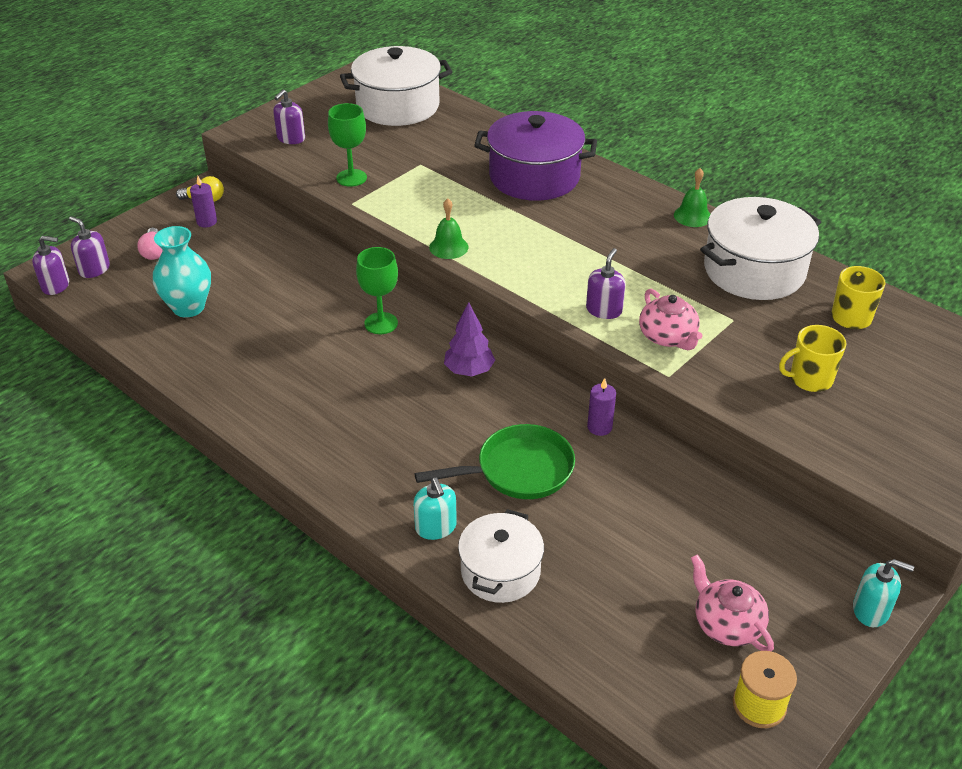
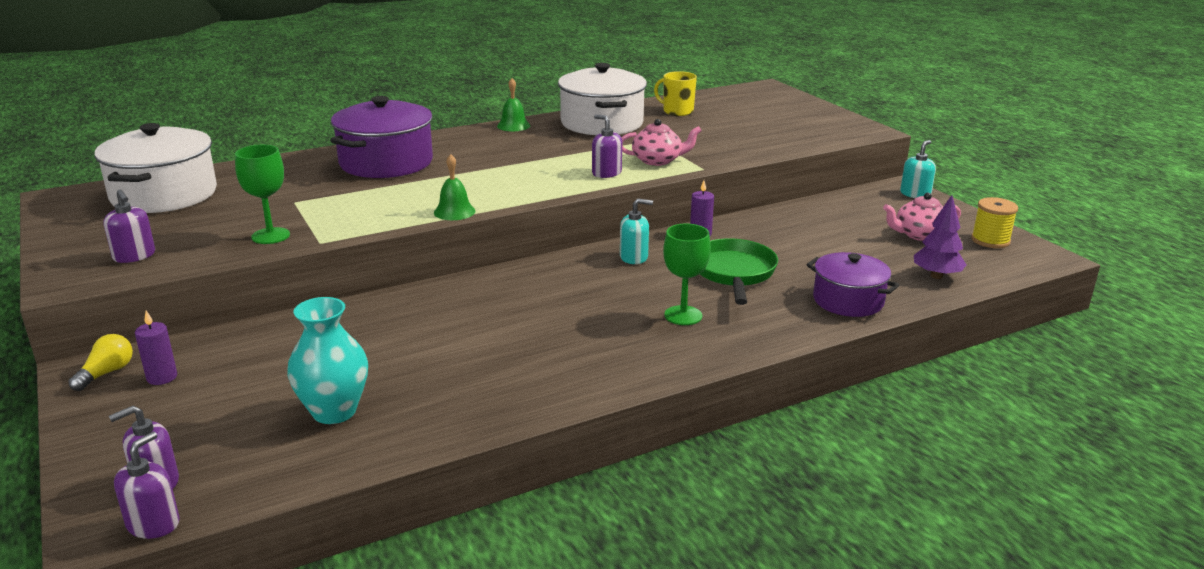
camera: 70 degrees left, 15 degrees down
pink light bulb [137,228,163,260] -> none
green goblet [356,247,398,334] -> green goblet moved to [663,224,711,325]
turquoise soap dispenser [414,478,457,540] -> turquoise soap dispenser moved to [620,198,653,264]
purple tree [444,302,495,376] -> purple tree moved to [914,195,967,279]
white pot [458,509,544,603] -> purple pot [806,252,899,317]
yellow mug [779,325,846,392] -> none

